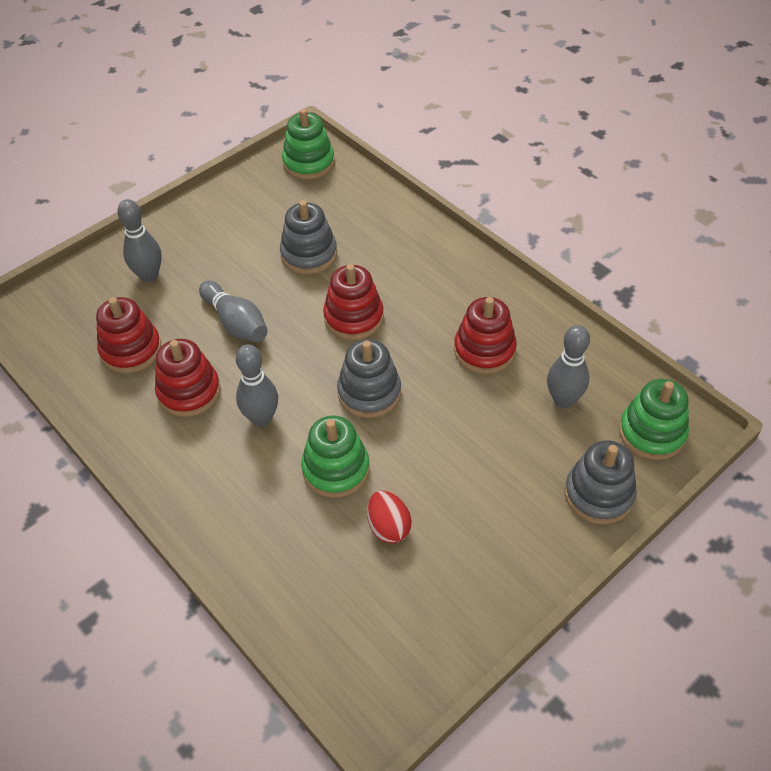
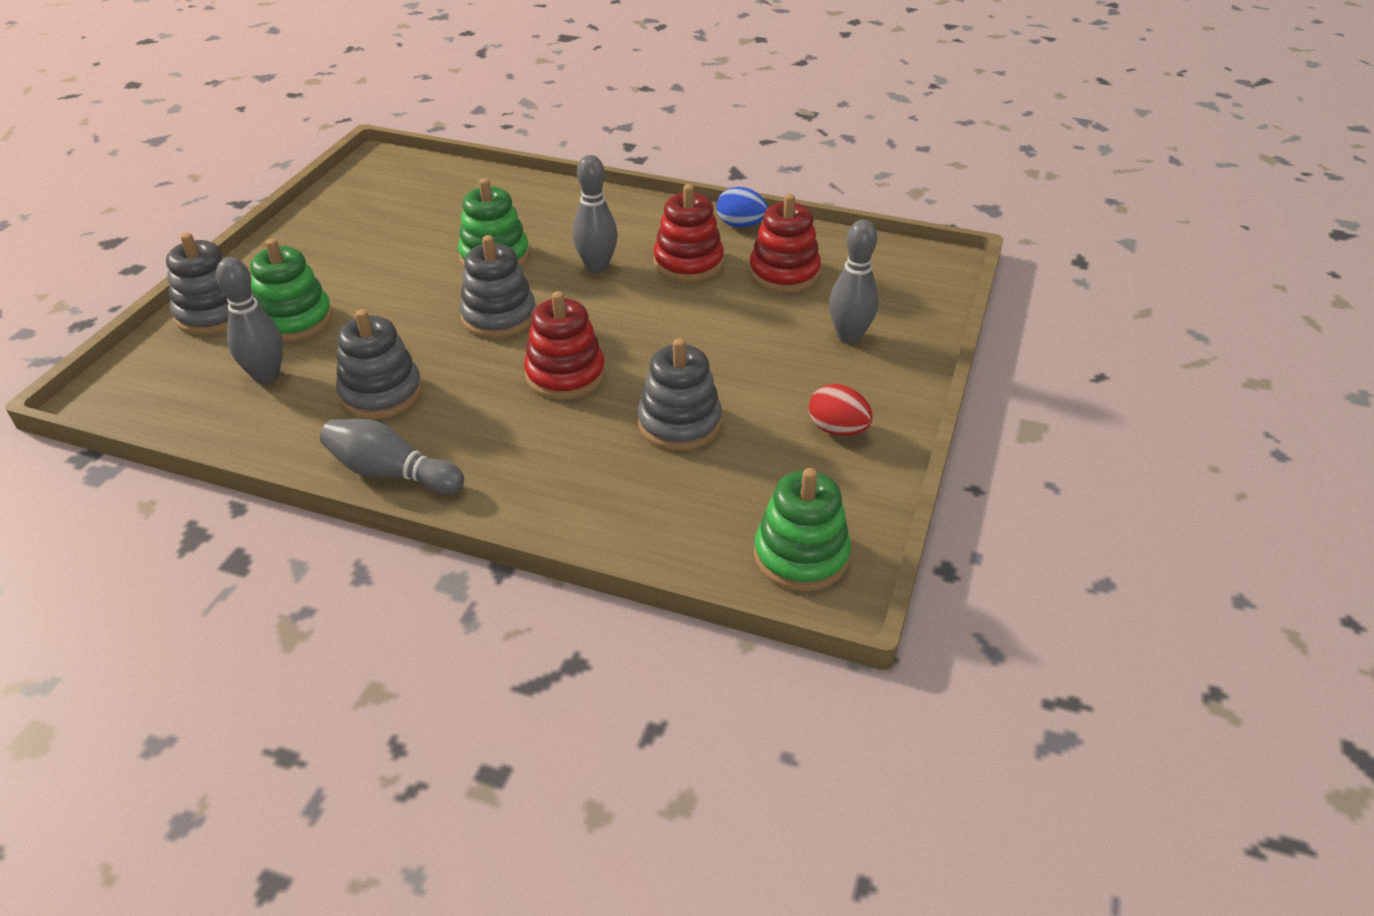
camera: 150 degrees right, 10 degrees down
grey bowling pin [199,281,268,342] -> grey bowling pin moved to [320,419,464,495]
red egg [367,491,412,544] -> red egg moved to [809,384,873,436]
red stacking toy [454,297,517,374] -> grey stacking toy [336,309,422,419]
green stacking toy [619,379,689,460] -> green stacking toy moved to [250,239,333,342]
none -> blue egg [717,187,768,228]

